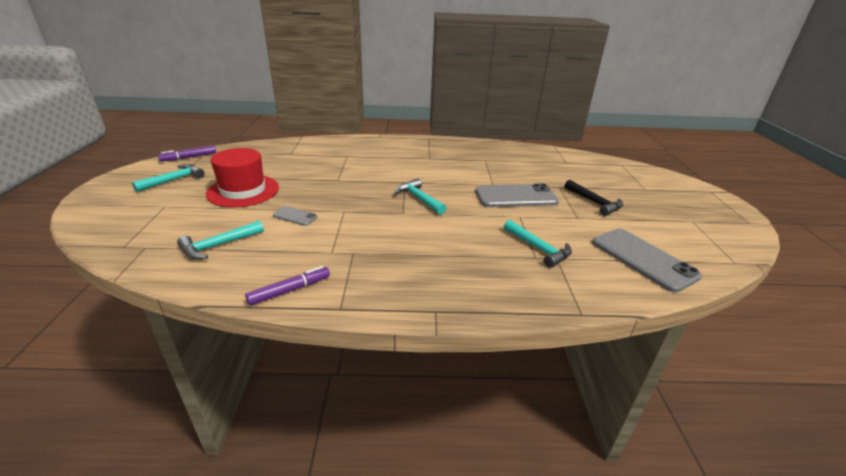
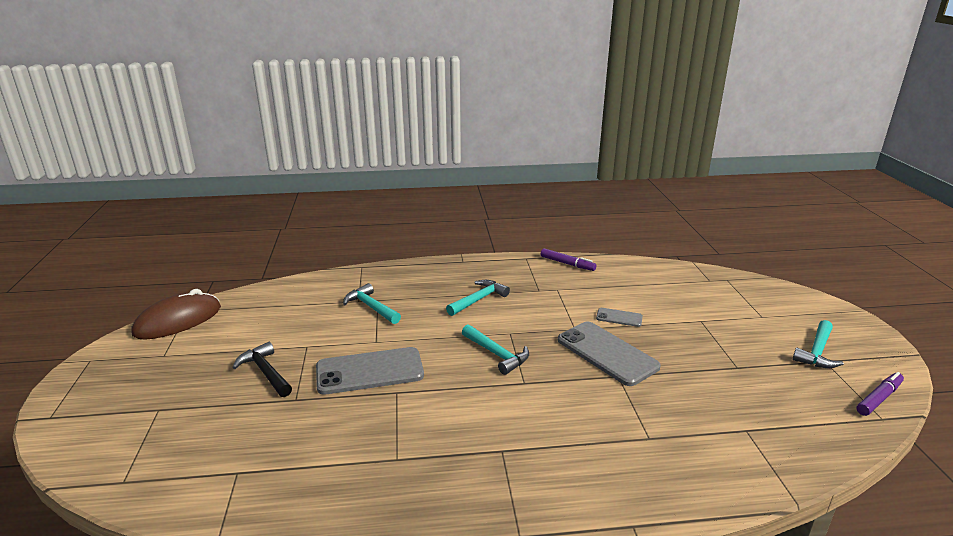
camera: 175 degrees right, 5 degrees down
turquoise hammer [177,220,264,260] -> turquoise hammer moved to [446,280,510,316]
red hat [206,148,279,208] -> none
purple marker [245,266,330,306] -> purple marker turned 105 degrees counterclockwise [541,248,597,271]
grey phone [592,229,702,293] -> grey phone moved to [558,322,661,386]
none -> brown mouse [132,289,221,340]

